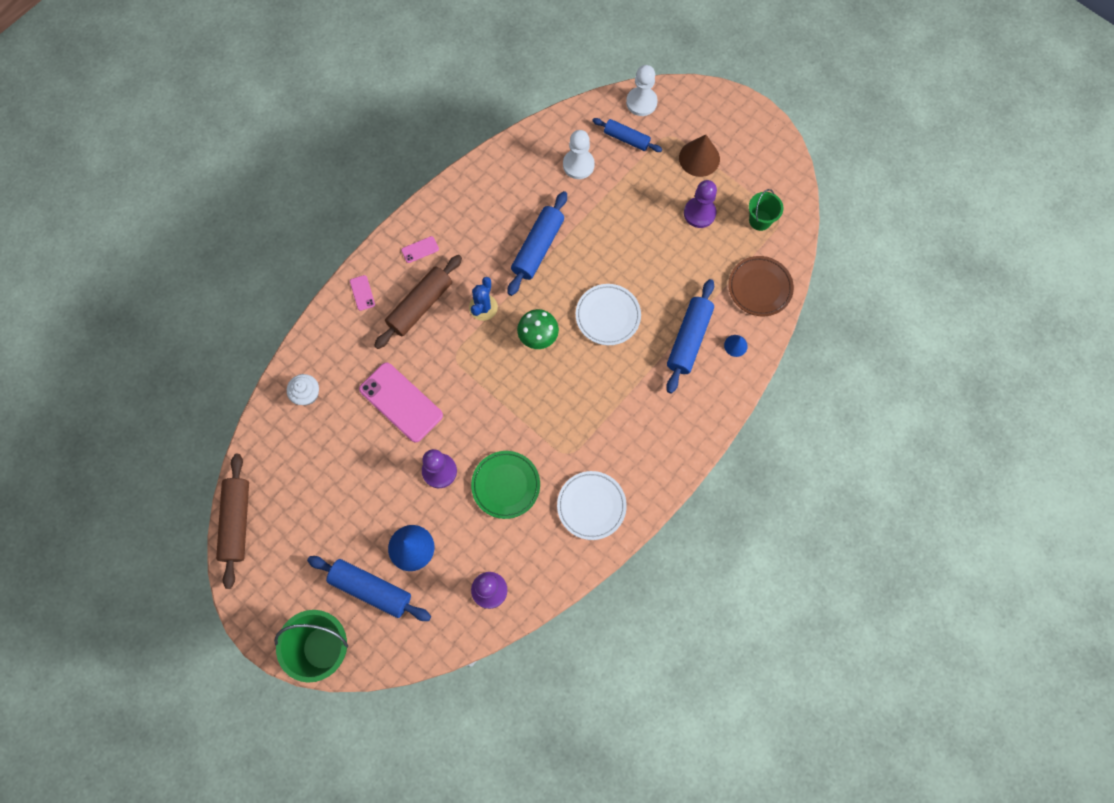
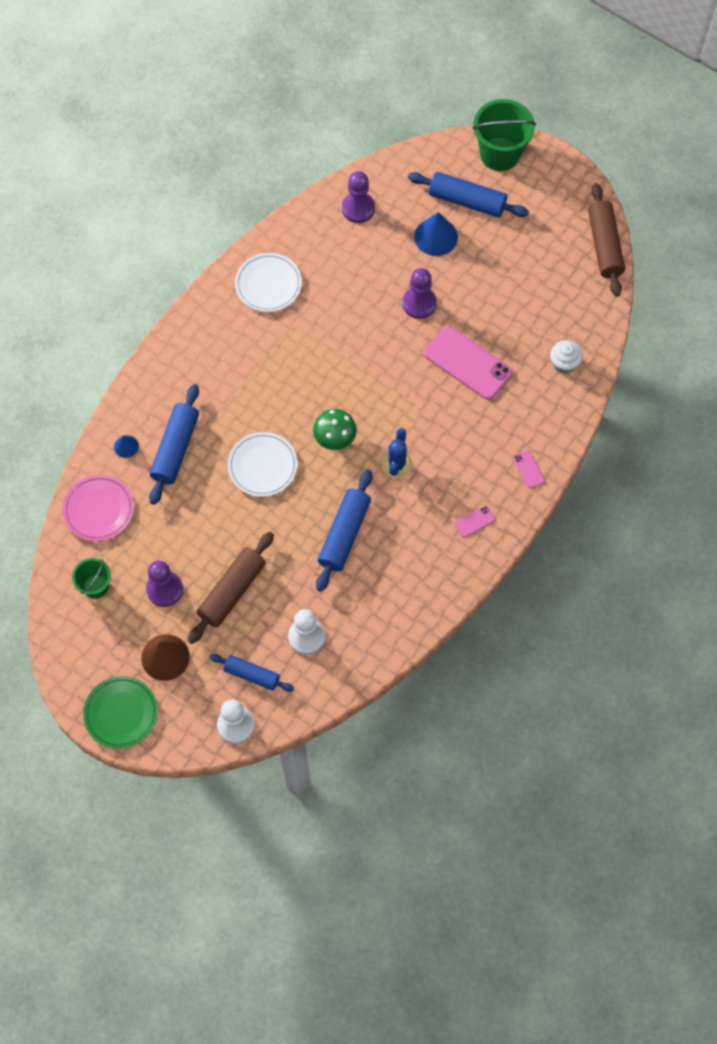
camera: 175 degrees right, 5 degrees down
brown rolling pin [374,255,462,349] -> brown rolling pin moved to [188,532,274,644]
green plate [471,451,540,519] -> green plate moved to [83,676,158,749]
brown plate [728,256,794,316] -> pink plate [63,475,134,541]

